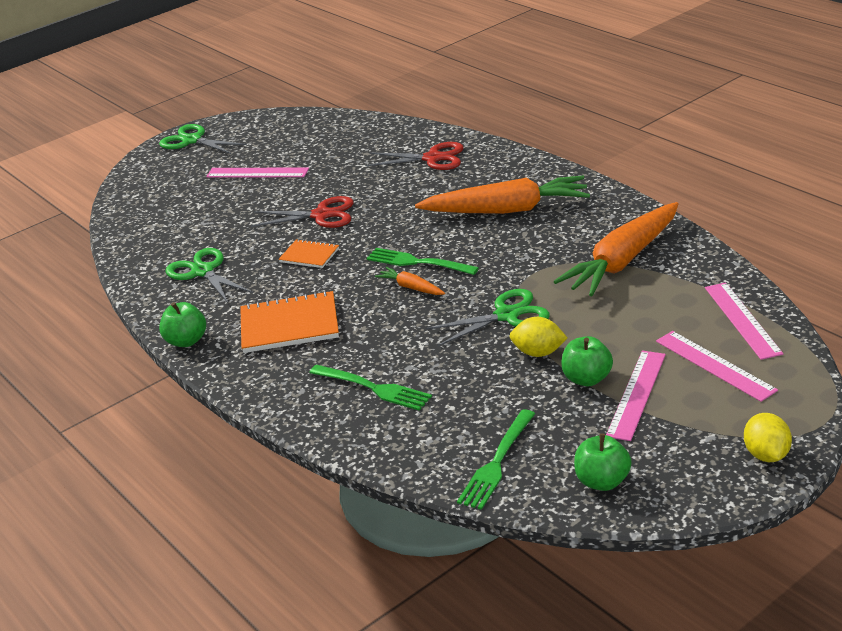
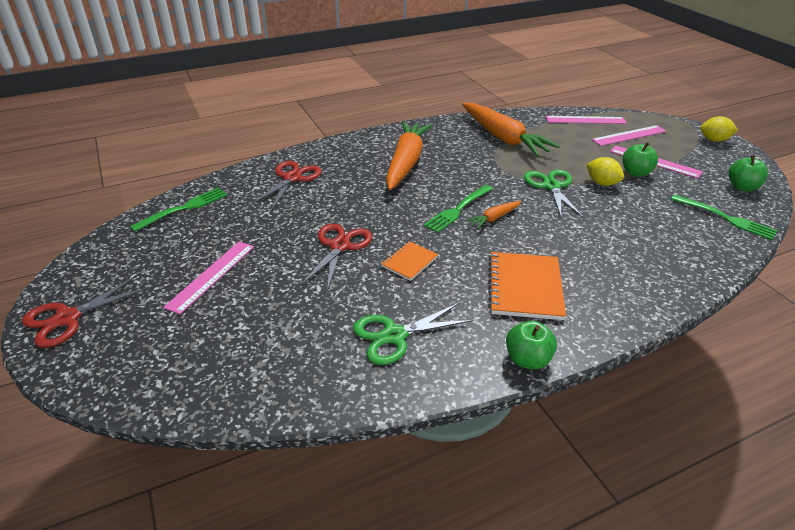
camera: 80 degrees left, 5 degrees up
green scissors [159,124,247,154] -> red scissors [22,275,149,348]
green fork [309,364,432,411] -> green fork moved to [130,188,227,232]
yellow lemon [510,317,567,357] -> yellow lemon turned 75 degrees counterclockwise [586,157,624,186]

